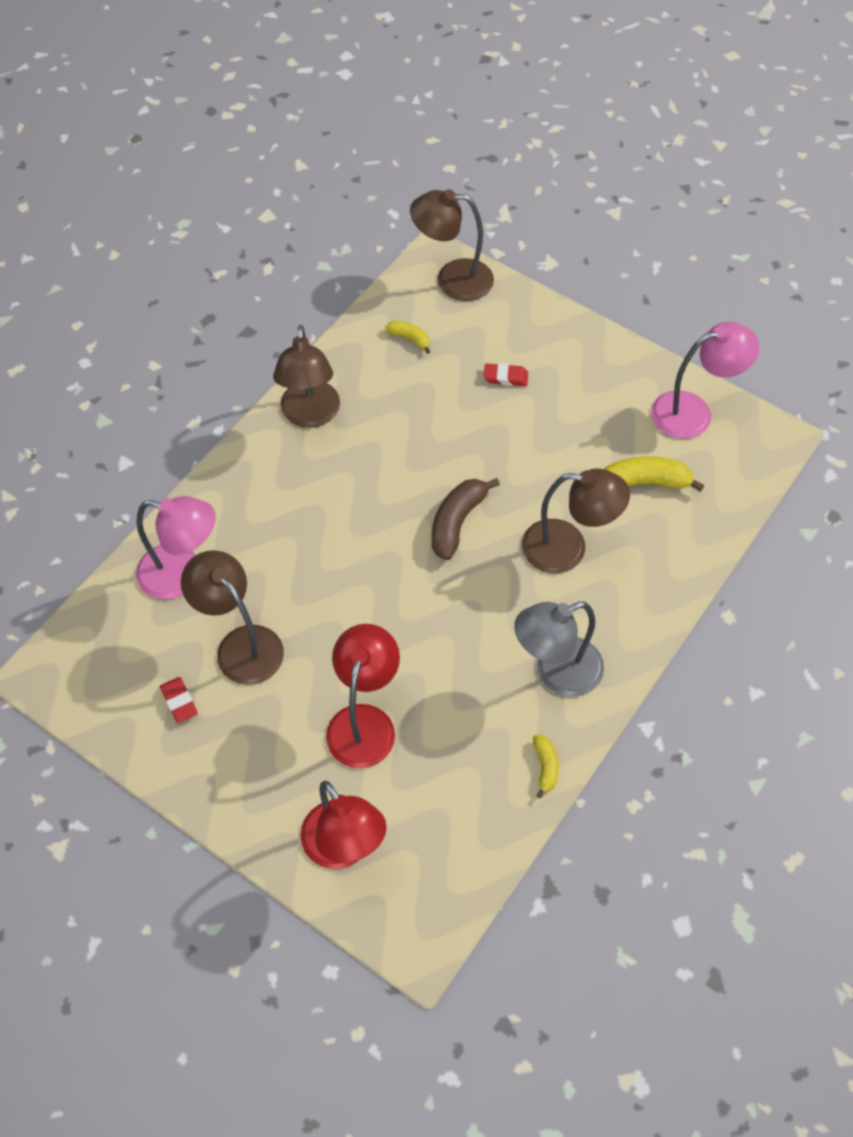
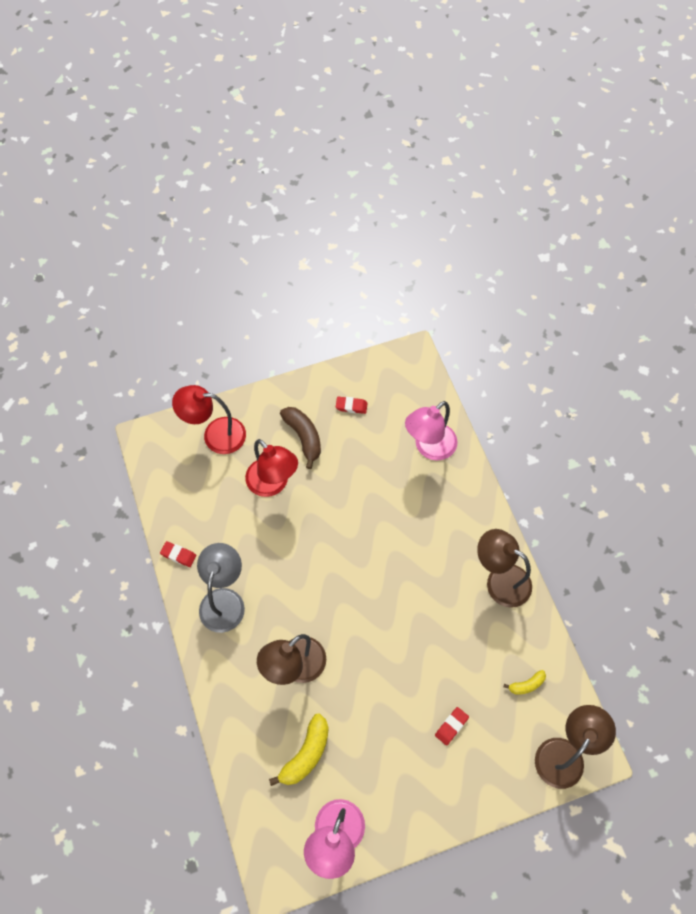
camera: 125 degrees right, 5 degrees up
brown lamp [181,550,284,685] -> none
brown banana [432,478,500,560] -> brown banana moved to [280,407,321,469]
yellow banana [533,735,559,798] -> red eraser [160,541,196,567]

